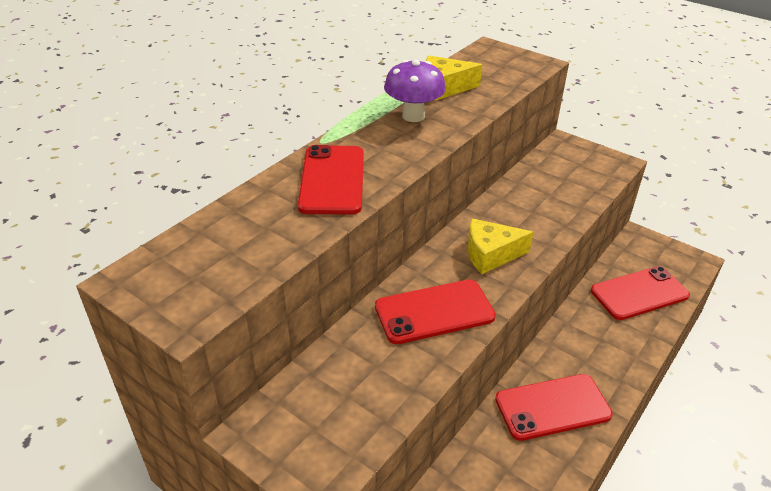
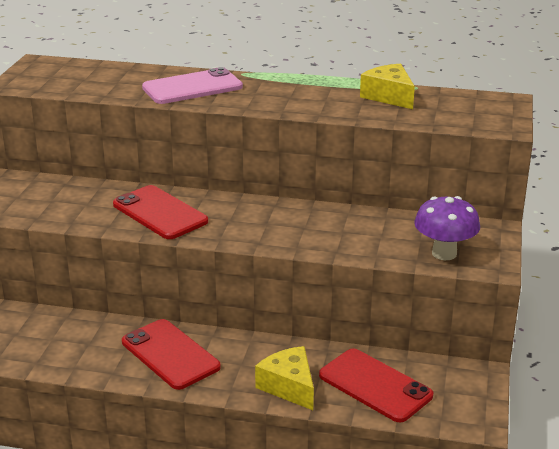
camera: 65 degrees right, 10 degrees down
red phone [298,145,364,214] -> pink phone [142,67,243,104]
purple mushroom [384,60,446,122] -> purple mushroom moved to [414,196,480,260]
yellow cheese [468,219,533,274] -> yellow cheese moved to [255,346,314,410]

